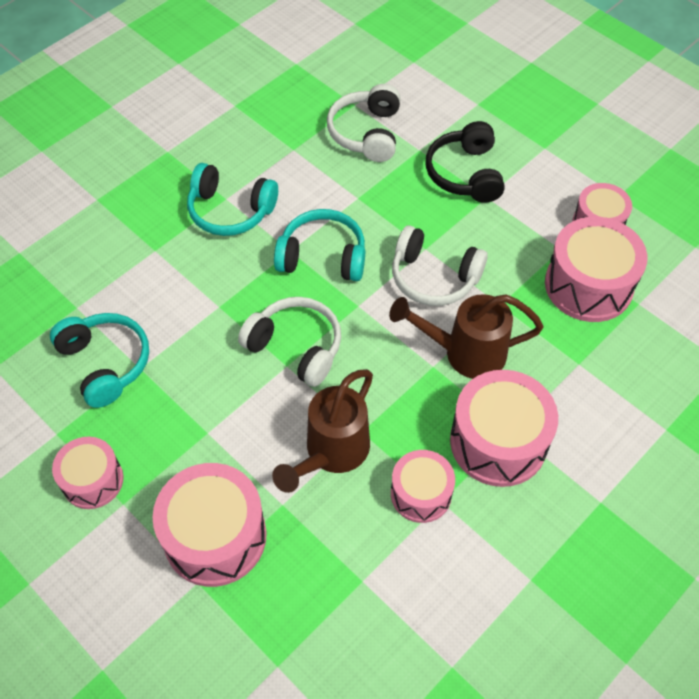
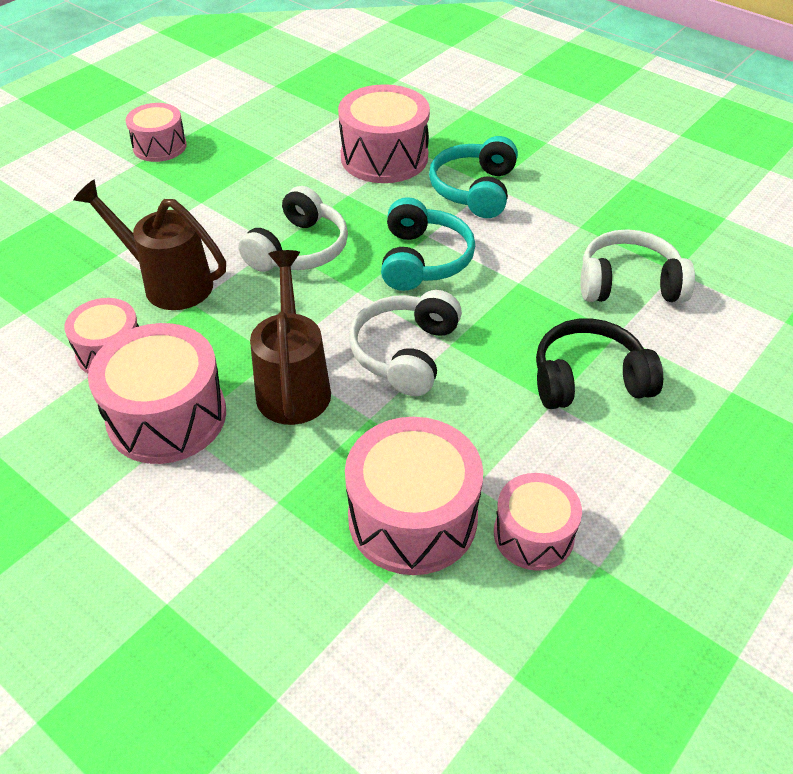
camera: 85 degrees right, 10 degrees down
turquoise headphones [50,313,149,408] -> none
pink drum [153,463,267,587] -> pink drum moved to [338,84,430,183]

